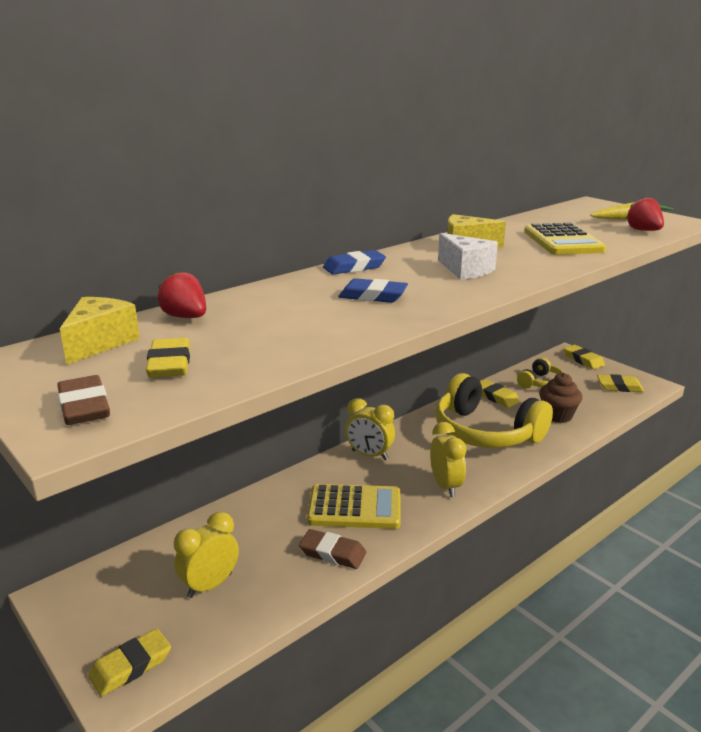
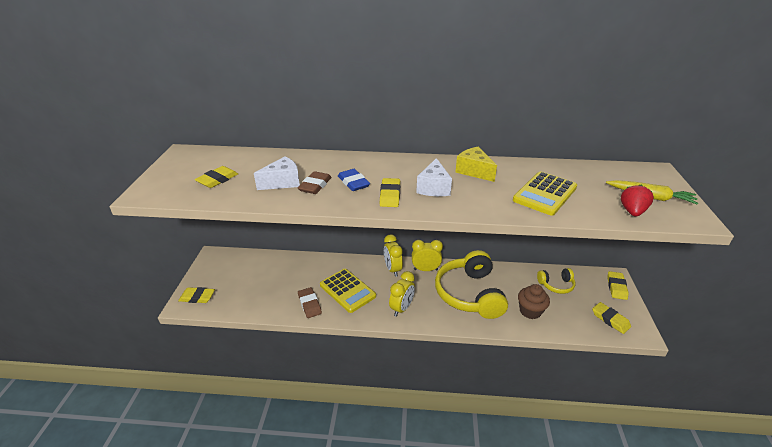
camera: 45 degrees right, 10 degrees up
brown eraser [57,375,110,425] -> brown eraser moved to [298,171,331,194]
yellow cheese [60,297,140,364] -> none
red strawberry [158,272,206,318] -> none
yellow clock [174,512,239,598] -> yellow clock moved to [412,240,443,271]
blue eraser [323,250,386,275] -> none
yellow eraser [480,379,520,408] -> yellow eraser moved to [380,178,400,207]
none -> white cheese [254,156,300,190]

